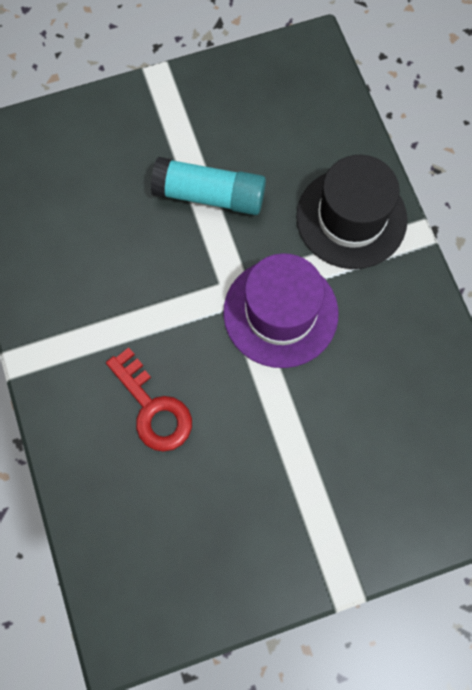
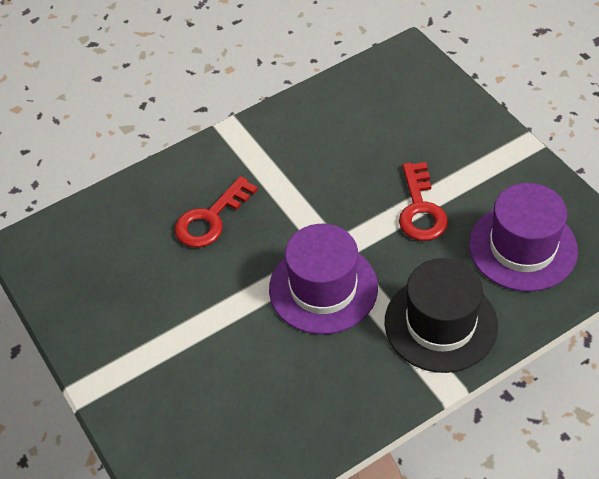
camera: 80 degrees right, 20 degrees down
turquoise glue stick [151,157,266,215] -> red key [399,162,448,241]
none -> purple hat [469,183,578,292]

